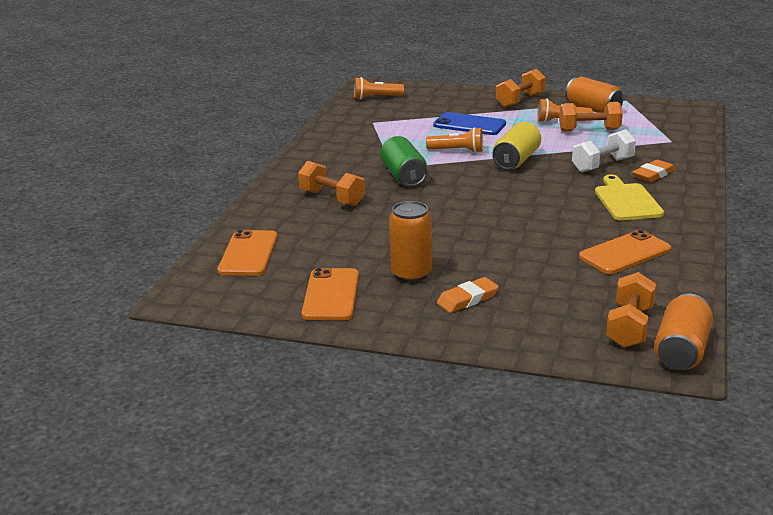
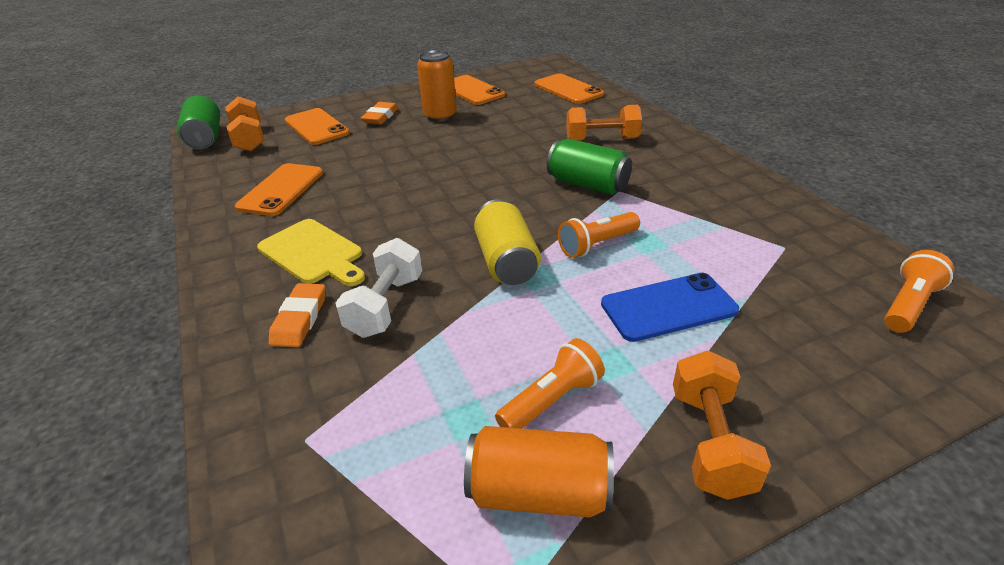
camera: 140 degrees right, 10 degrees up
orange dumbbell [559,102,623,131] -> none
orange can [654,294,713,370] -> green can [177,95,220,149]
none -> orange phone [285,108,350,145]

